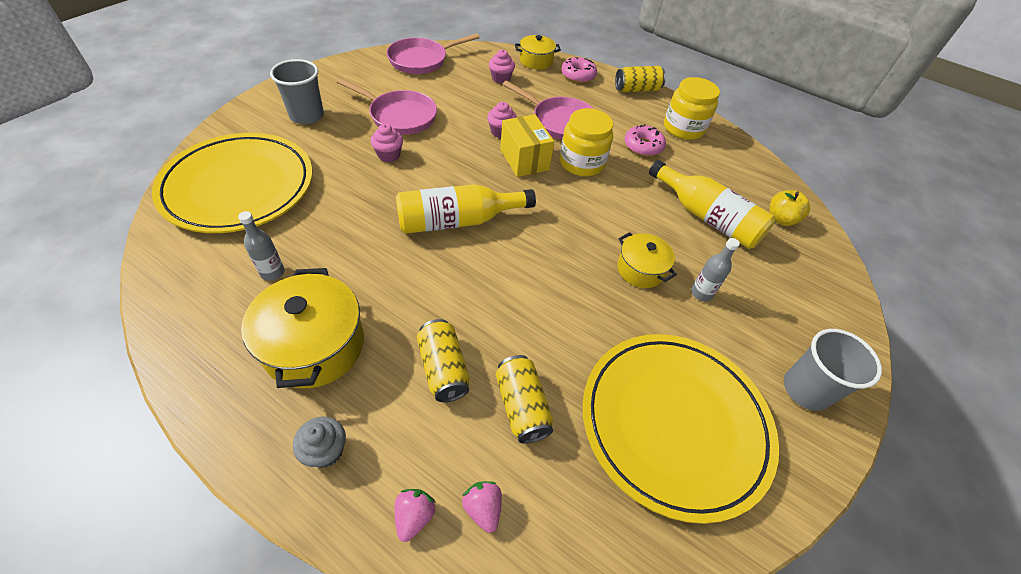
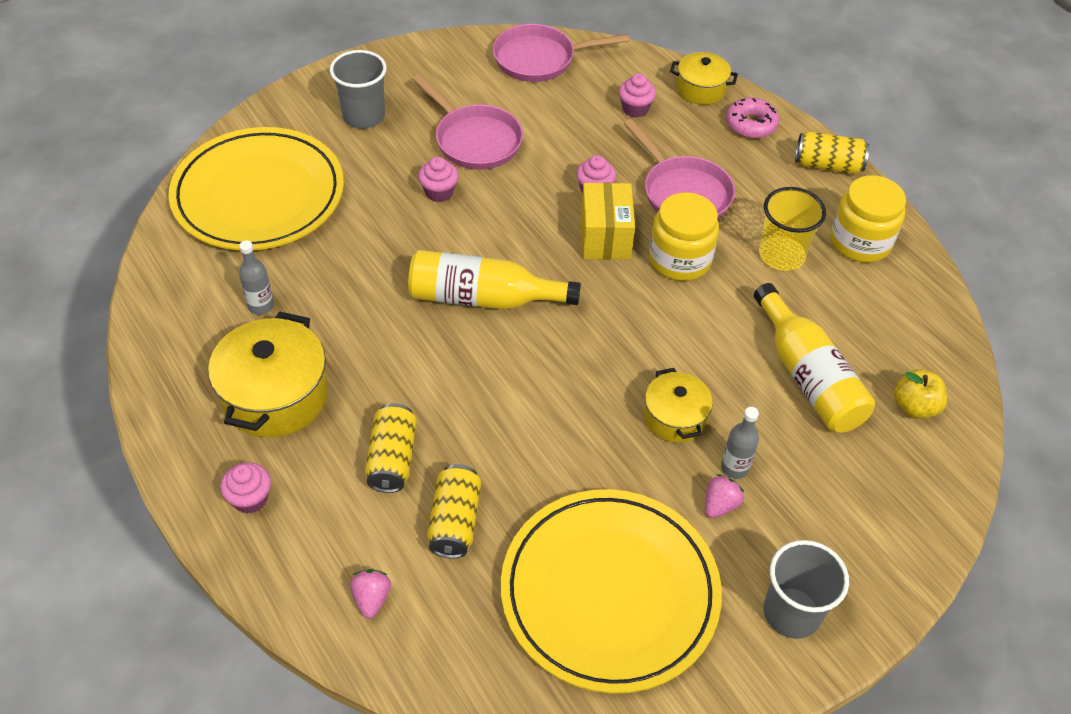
camera: 25 degrees right, 0 degrees up
grey cupcake [293,417,346,468] -> pink cupcake [220,462,271,514]
pink strawberry [394,489,436,542] -> pink strawberry moved to [705,474,744,518]
pink donut [624,124,666,156] -> yellow cup [759,187,826,271]

